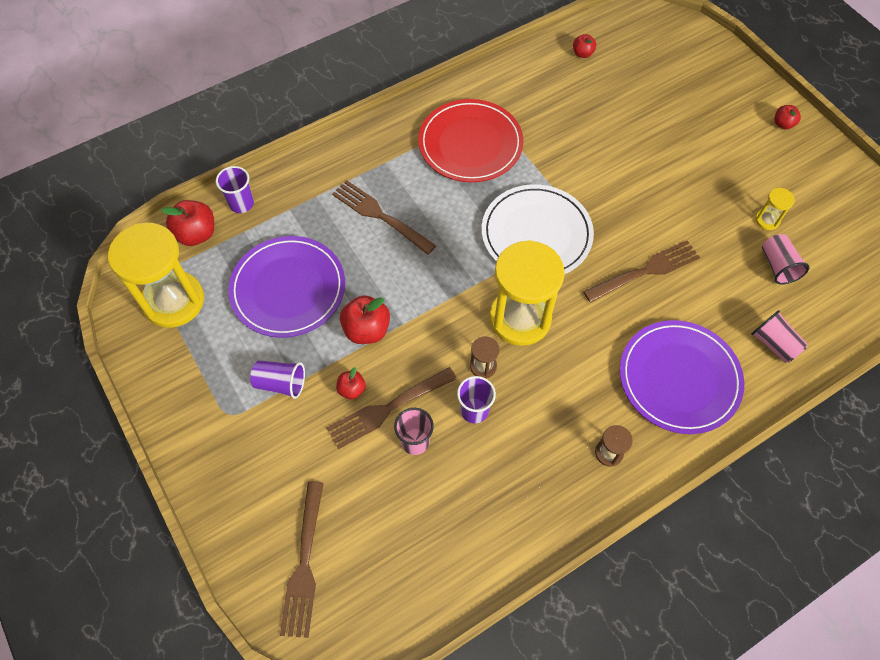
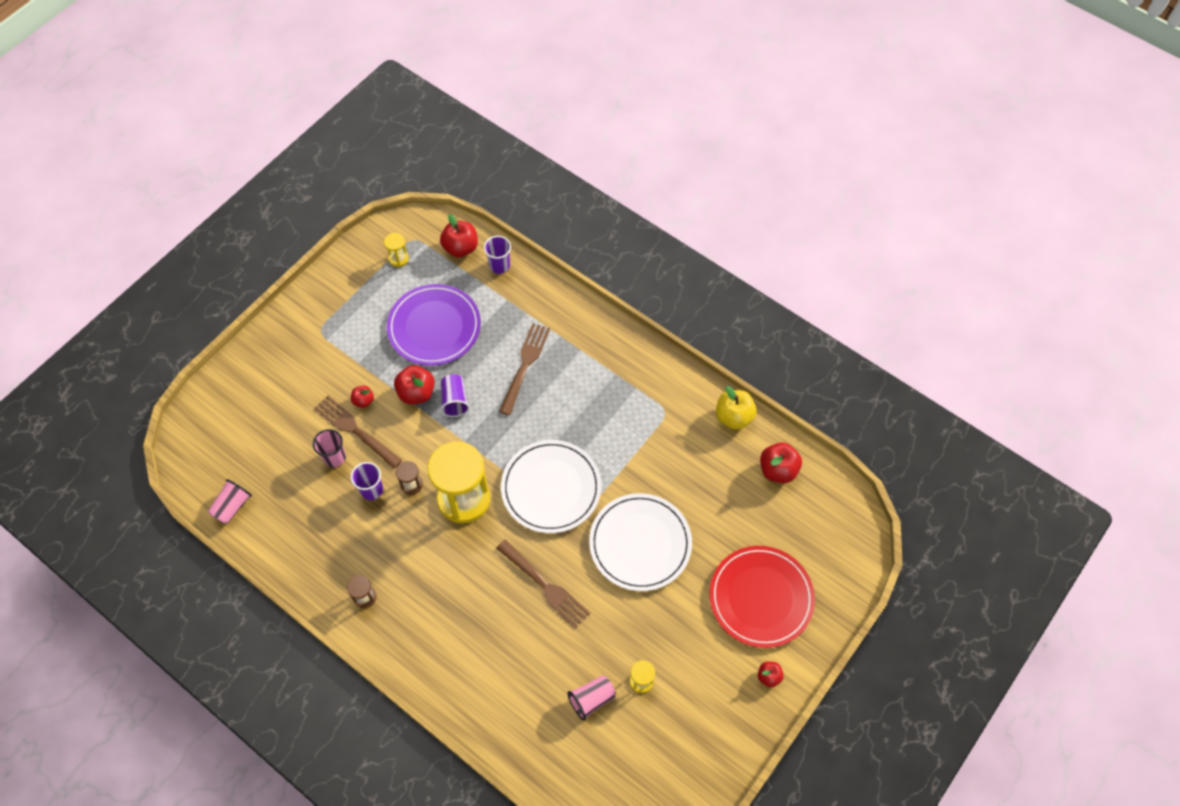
camera: 70 degrees right, 0 degrees up
yellow hourglass [108,223,204,328] -> yellow hourglass [384,233,409,267], size x0.42
purple cup [250,360,305,399] -> purple cup moved to [441,374,470,417]
brown fork [280,481,324,638] -> none
red plate [418,99,524,182] -> red plate moved to [710,546,815,648]
red apple [573,34,596,58] -> red apple [760,442,802,483], size x1.76
purple plate [620,320,744,434] -> none
pink cup [751,310,808,363] -> pink cup moved to [208,479,252,524]
none -> white plate [589,493,692,591]
none -> yellow apple [716,386,757,430]

